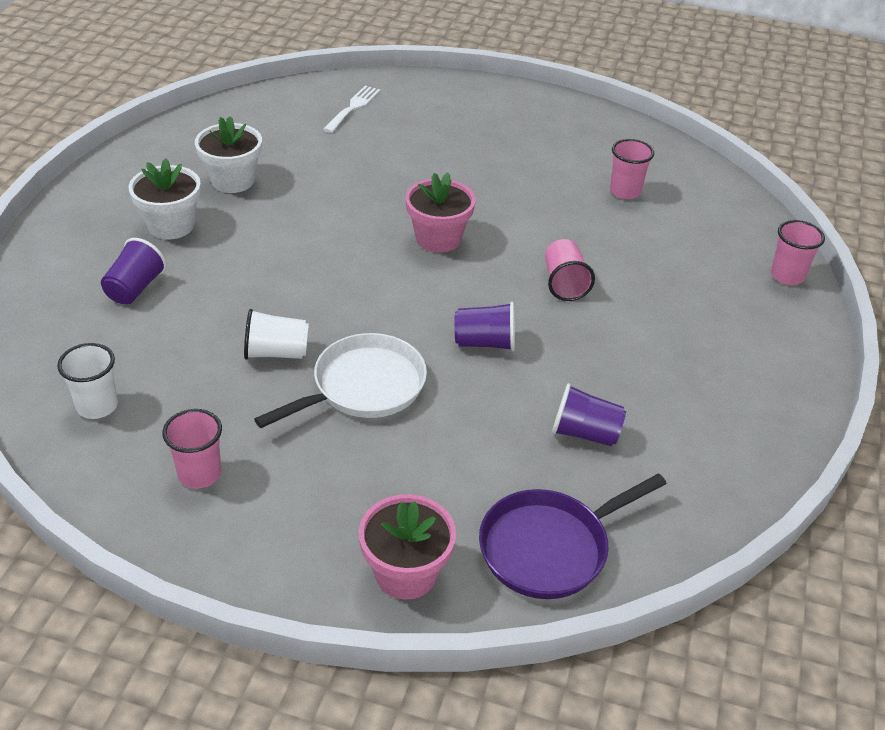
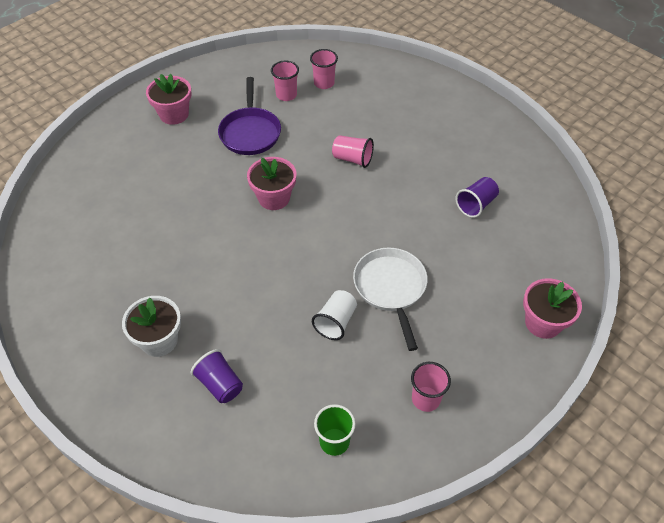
camera: 60 degrees left, 10 degrees up
white cup [57,343,118,419] -> green cup [314,404,356,456]
white flower pot [195,116,262,193] -> none
white fork [323,86,380,133] -> none
purple cup [454,302,515,351] -> none
purple pan [479,474,667,599] -> purple pan moved to [218,77,281,155]
pink cup [771,220,825,285] -> pink cup moved to [310,49,338,89]
none -> pink flower pot [146,74,191,125]

